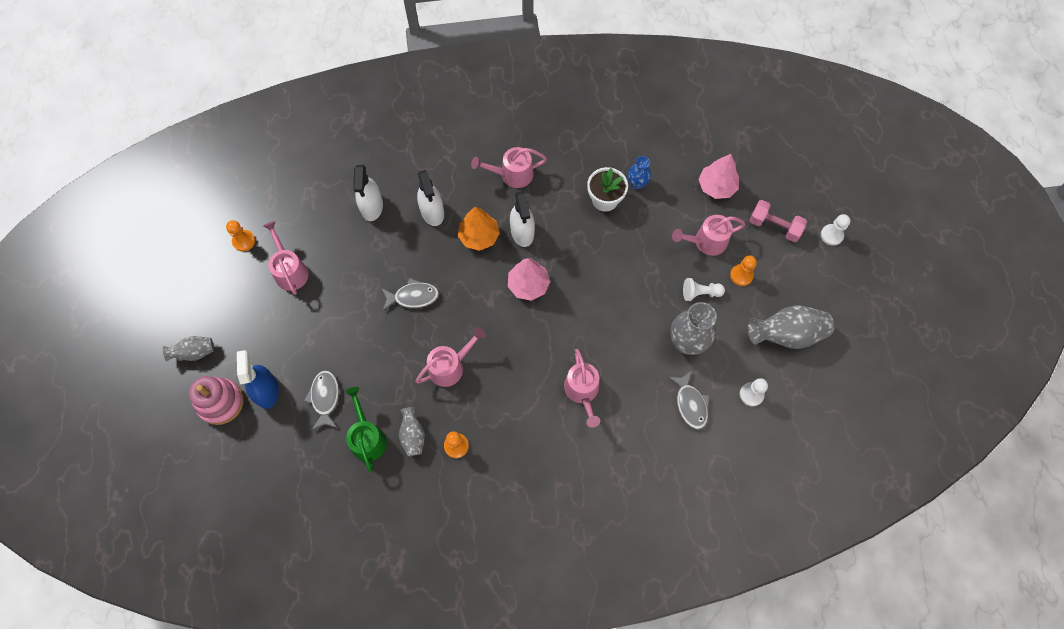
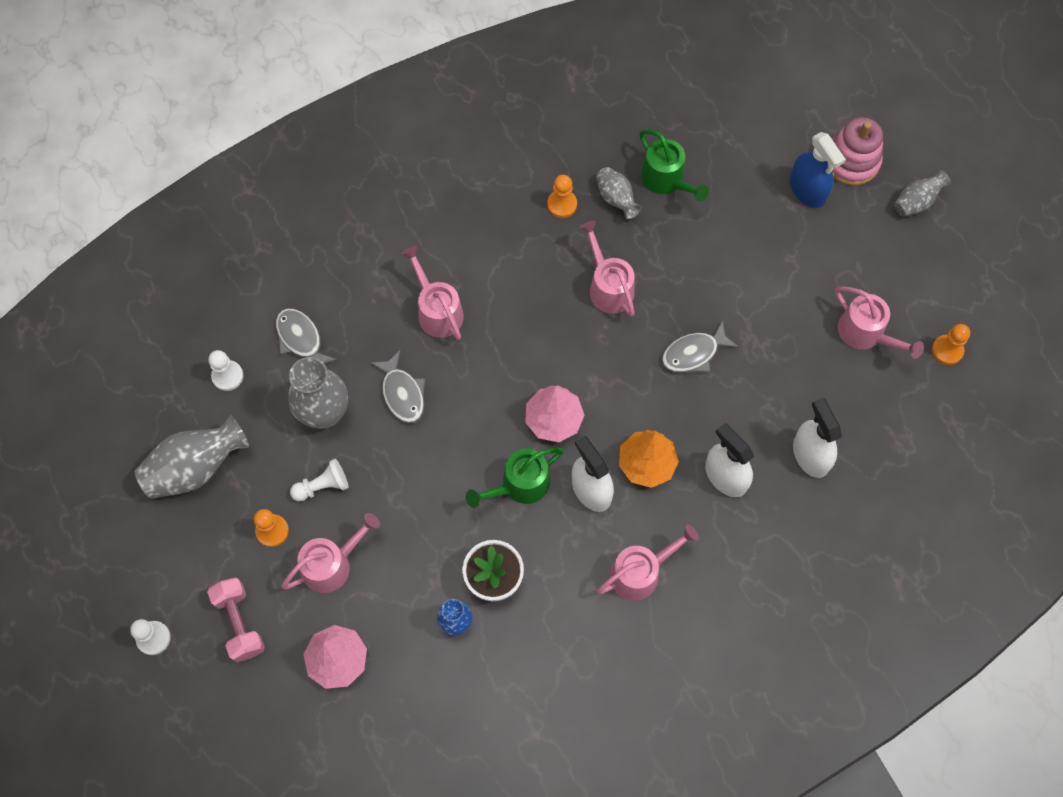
camera: 160 degrees right, 0 degrees up
grey fish [304,370,339,430] -> grey fish moved to [370,350,425,423]
pink watering can [415,327,486,387] -> pink watering can turned 120 degrees clockwise [580,221,635,317]
pink dumbbell [749,200,807,242] -> pink dumbbell turned 60 degrees clockwise [207,577,265,662]
none -> green watering can [466,447,564,508]

